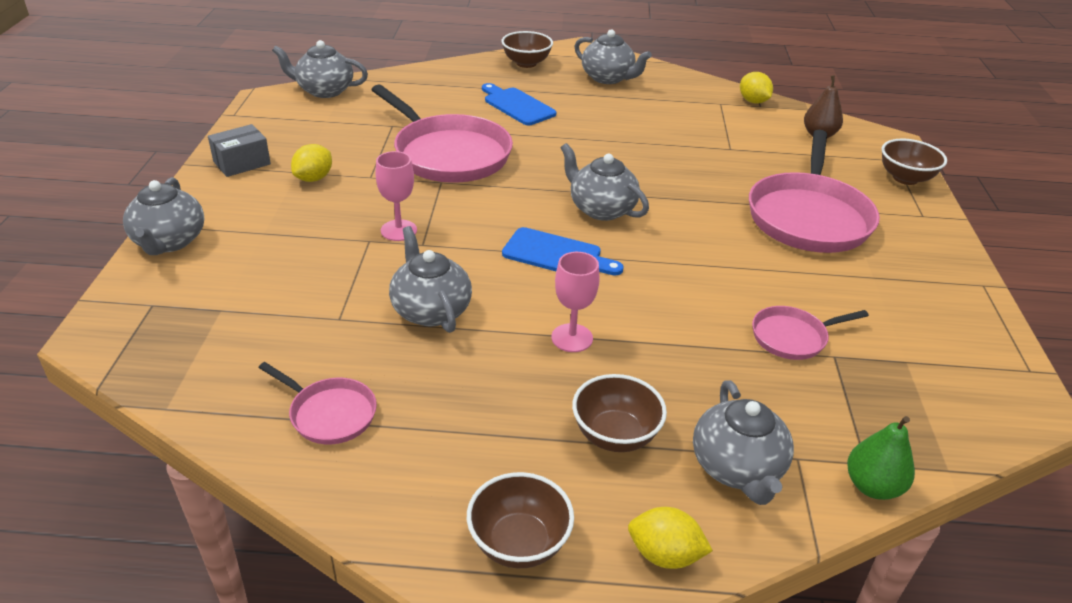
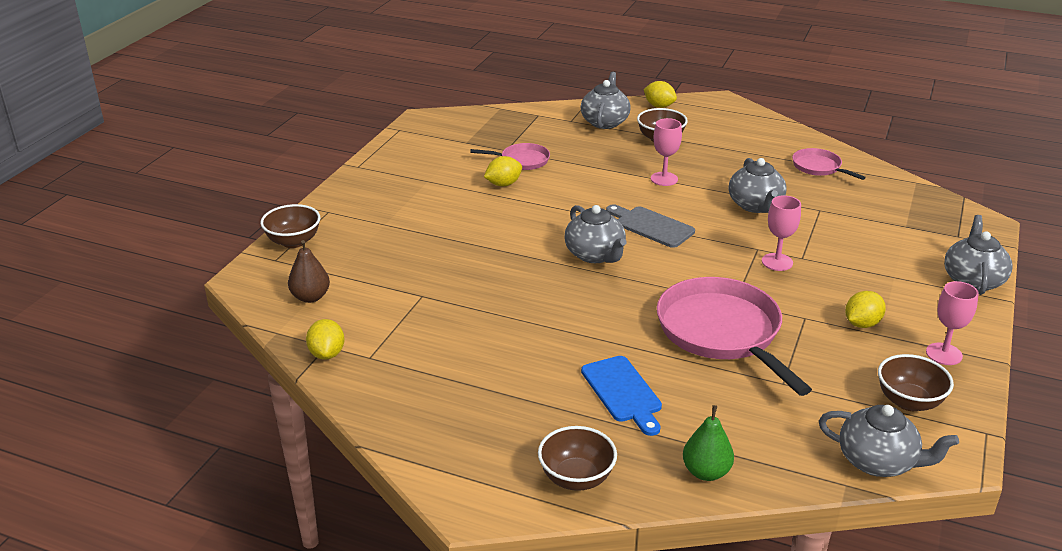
camera: 160 degrees left, 5 degrees down
grey box [208,124,271,177] -> pink goblet [926,281,979,365]
brown bowl [467,472,574,568] -> brown bowl moved to [878,354,954,411]
blue cutting board [502,227,624,275] -> grey cutting board [606,204,695,248]
grey teapot [574,29,652,84] -> none
pink pan [749,130,880,253] -> none
green pear [847,416,915,500] -> green pear moved to [683,405,734,481]
none -> yellow lemon [484,156,522,186]

